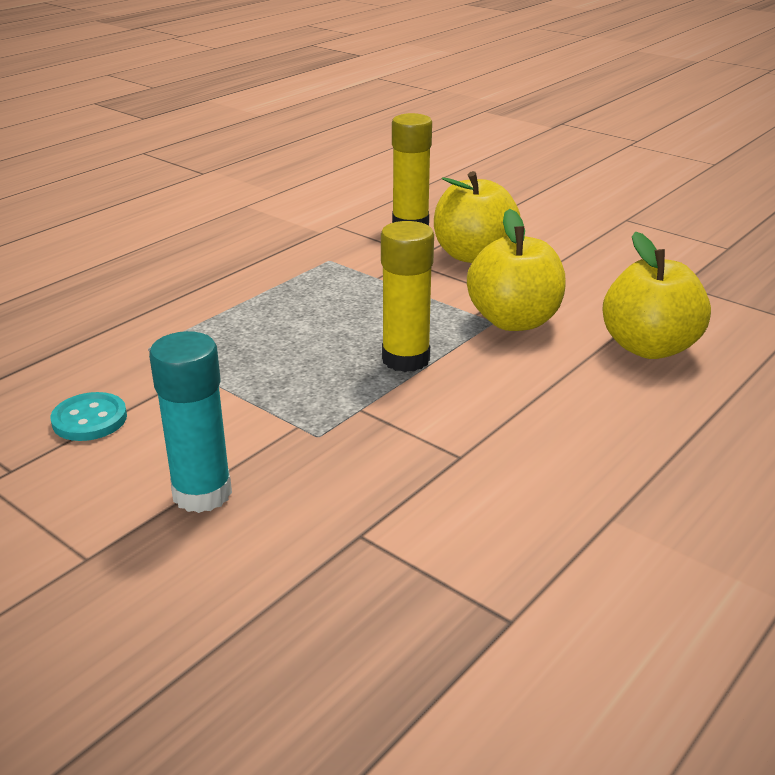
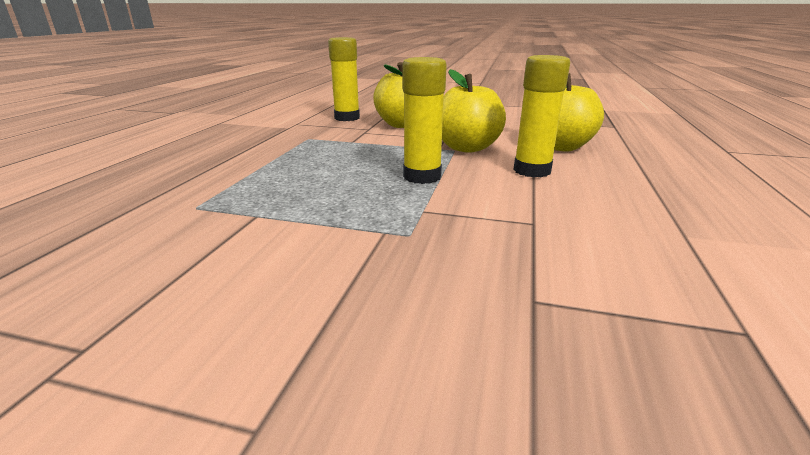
camera: 25 degrees left, 5 degrees down
turquoise button [50,392,127,441] -> none
turquoise glue stick [149,331,232,513] -> none
none -> yellow glue stick [513,55,570,178]

